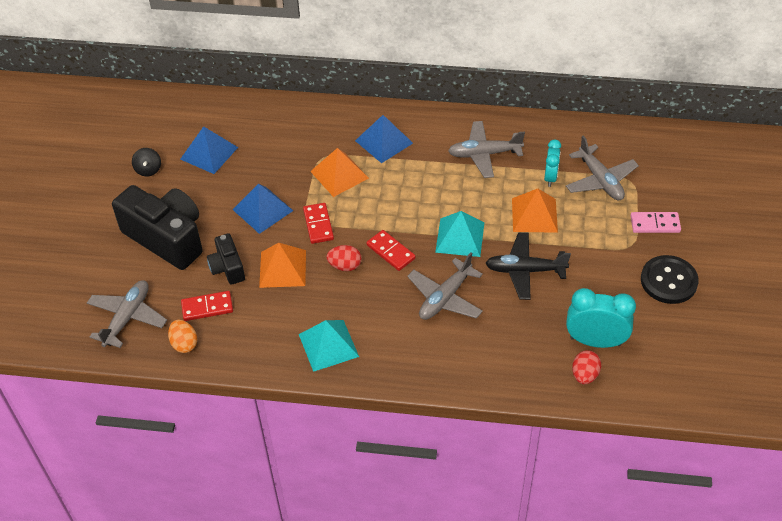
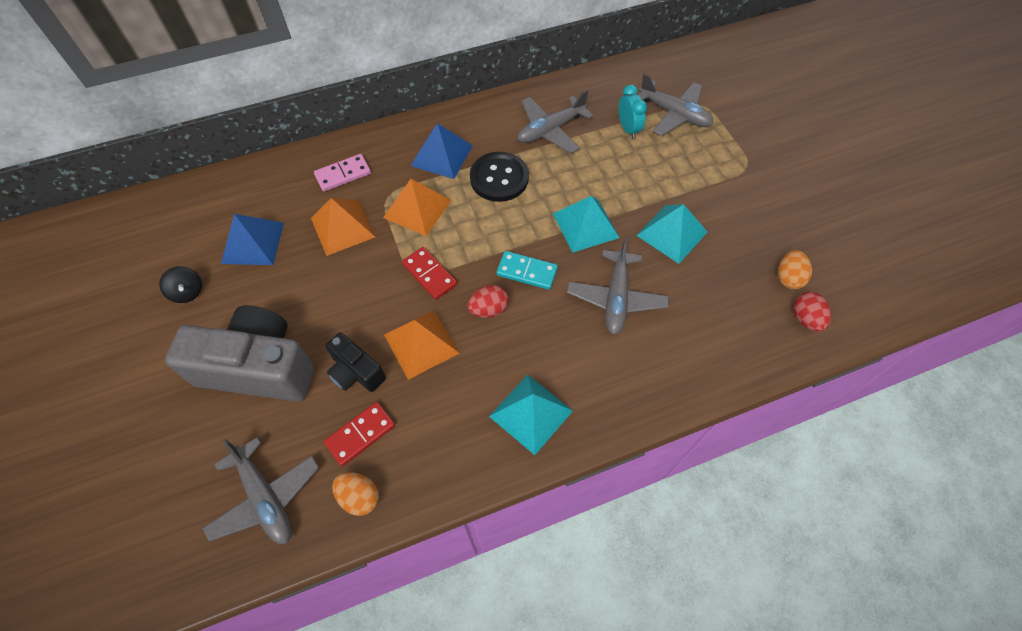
camera: 30 degrees left, 10 degrees up
grey plane [87,280,167,348] -> grey plane turned 150 degrees clockwise [202,437,319,544]
black camera [112,185,203,270] -> grey camera [165,305,314,402]
blue pyramid [232,183,293,234] -> none
red domino [366,230,416,271] -> turquoise domino [496,251,558,290]
black plane [485,232,571,300] -> turquoise pyramid [636,204,707,264]
orange pyramid [512,189,558,233] -> orange pyramid moved to [311,198,375,256]
turquoise clock [566,288,636,348] -> orange egg [778,250,812,289]
pink domino [631,212,681,233] -> pink domino moved to [314,154,371,192]
black button [641,255,699,304] -> black button moved to [470,152,529,202]

